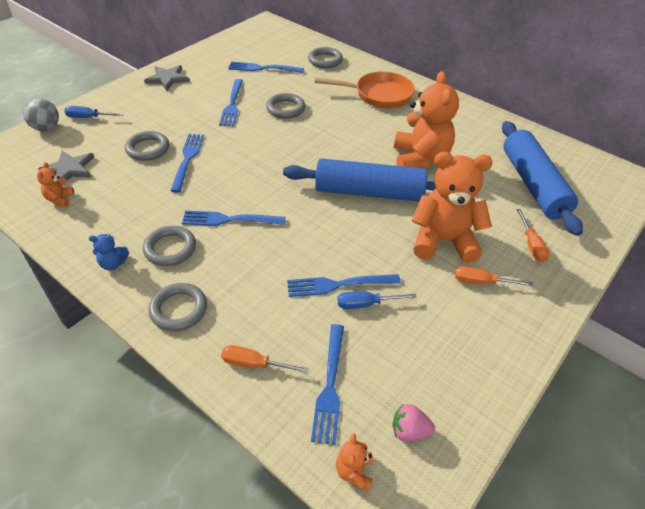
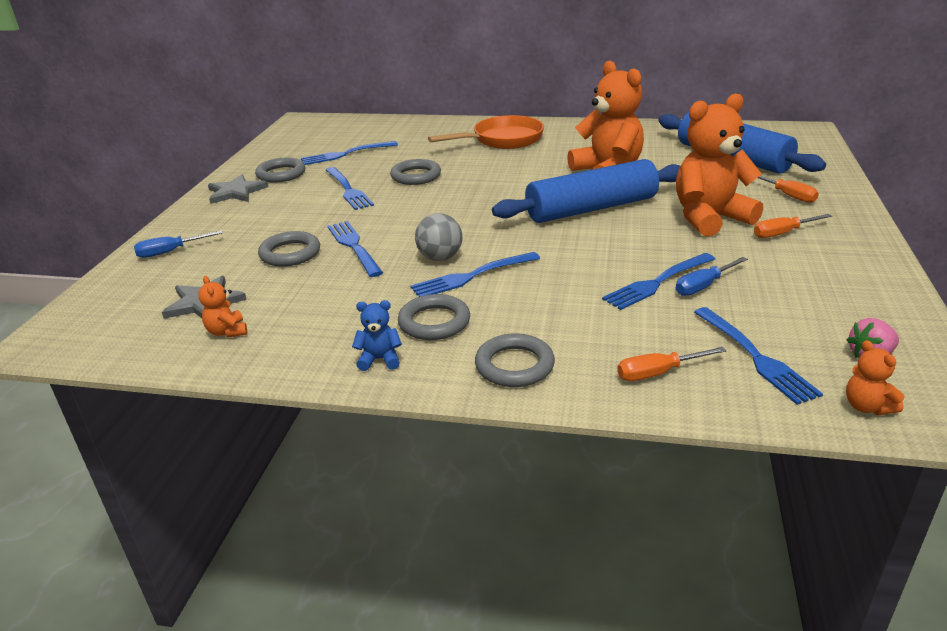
camera: 25 degrees left, 15 degrees down
grey ball [23,99,59,131] -> grey ball moved to [415,213,462,261]
blue teddy bear [89,234,129,270] -> blue teddy bear turned 150 degrees counterclockwise [352,300,402,371]
grey ring [308,47,343,68] -> grey ring moved to [255,158,305,183]

